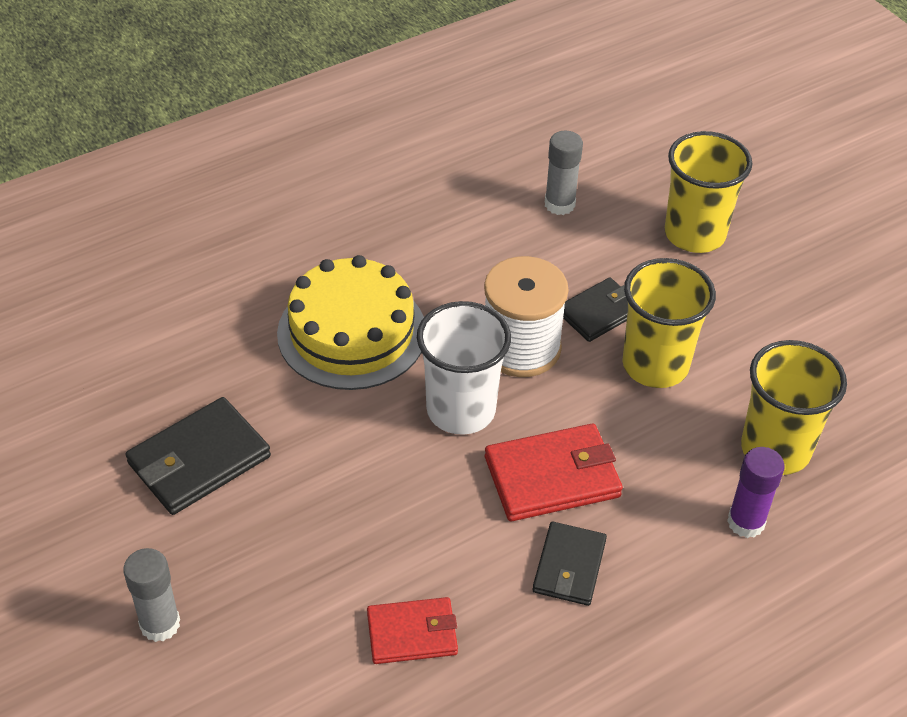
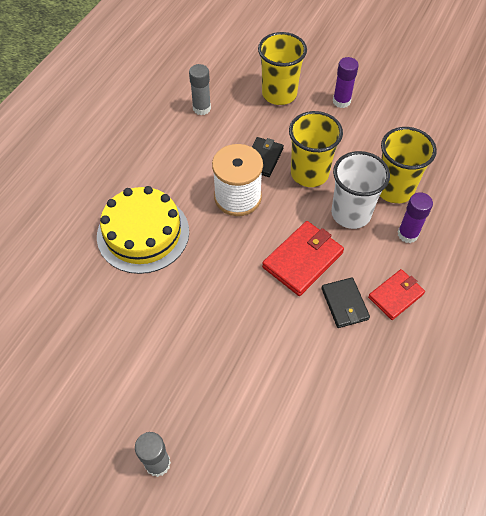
camera: 30 degrees left, 10 degrees up
black wallet [126,397,271,515] -> none
red wallet [367,597,458,664] -> red wallet moved to [368,269,425,320]
white cup [417,301,511,435] -> white cup moved to [331,151,390,229]
none -> purple glue stick [333,57,359,108]

